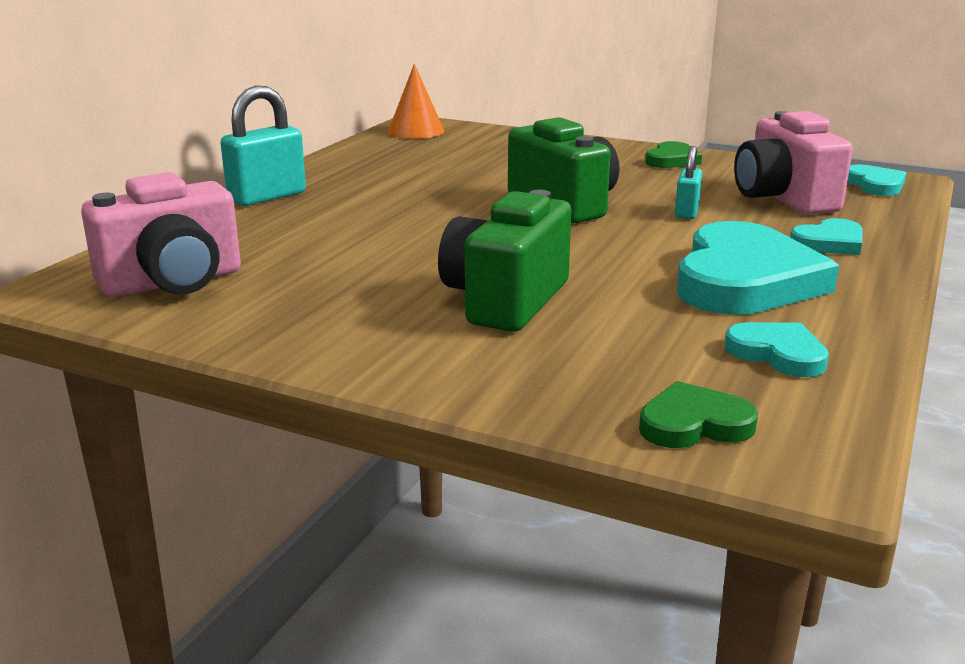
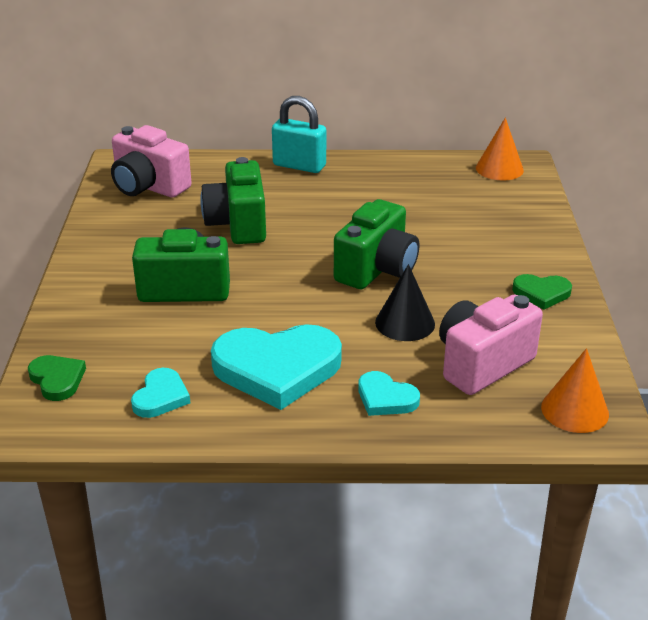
camera: 65 degrees right, 10 degrees up
turquoise padlock [675,146,702,219] -> black cone [375,264,435,341]
turquoise heart [847,164,906,196] -> orange cone [541,348,609,433]
none -> green camera [200,157,266,244]

